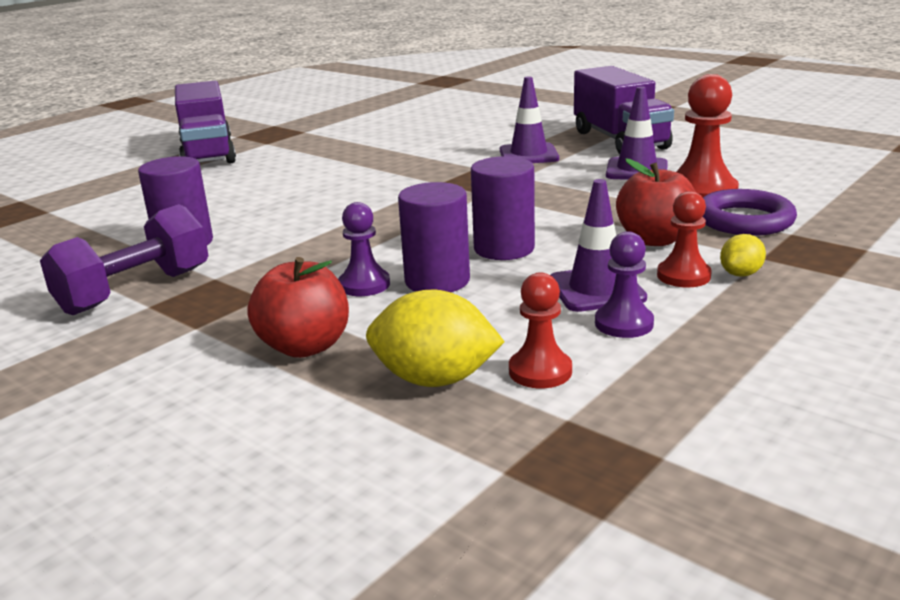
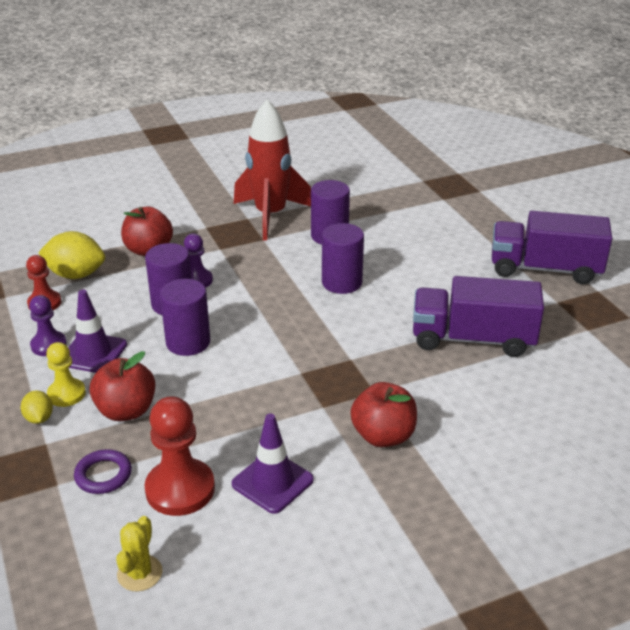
camera: 115 degrees right, 10 degrees up
purple dumbbell [40,204,209,315] -> red rocket [234,99,311,241]
yellow lemon [366,289,505,387] -> yellow lemon turned 60 degrees clockwise [38,231,105,279]
purple traffic cone [500,77,559,163] -> red apple [350,382,417,447]
purple truck [574,66,674,154] -> purple truck moved to [413,276,544,357]
red pawn [657,191,712,287] -> yellow pawn [46,342,86,407]
purple ring [702,189,797,236] -> purple ring [74,449,132,494], size x0.66
none -> yellow cactus [116,516,162,591]
none -> purple cylinder [322,223,364,294]

